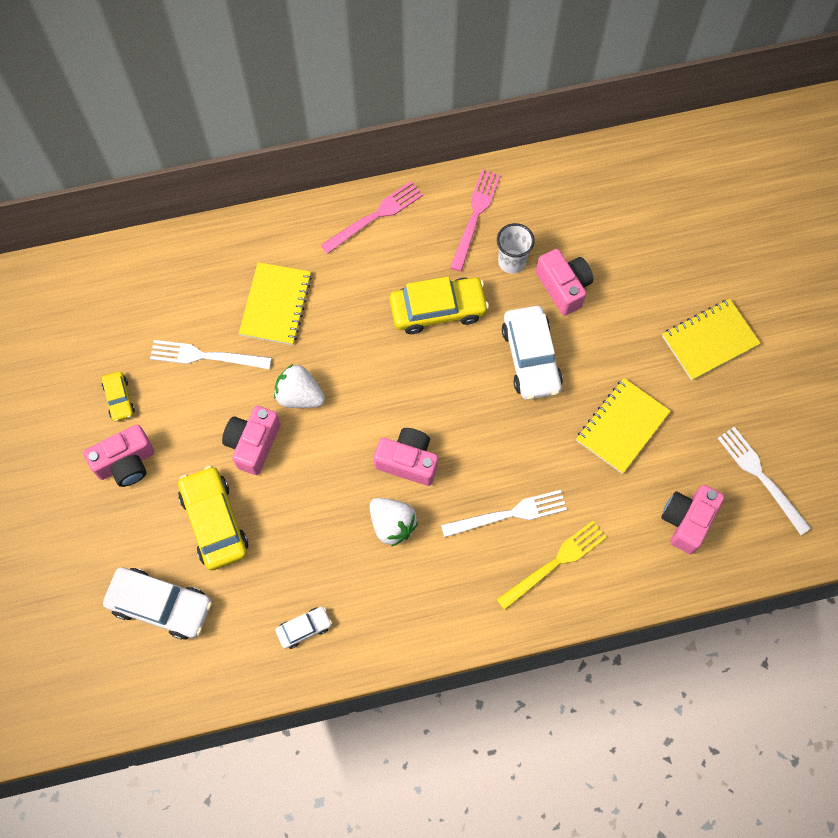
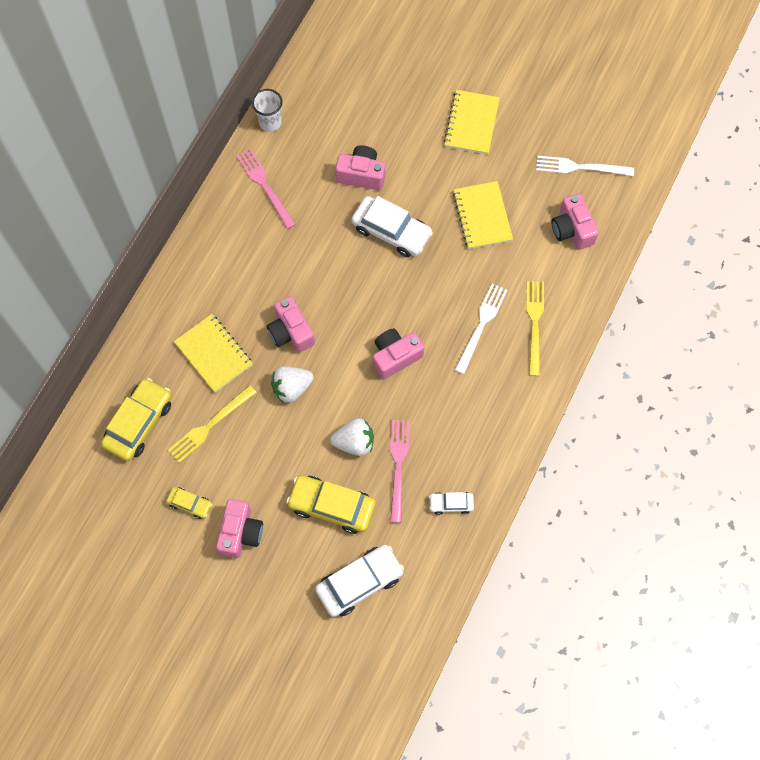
camera: 50 degrees left, 0 degrees up
white fork [150,340,272,369] -> yellow fork [168,385,257,463]
pink camera [222,406,281,475] -> pink camera moved to [267,296,315,353]
white car [275,607,332,649] -> white car turned 105 degrees counterclockwise [429,492,474,515]
pink fork [321,181,423,254] -> pink fork moved to [390,420,410,523]
white strawberry [369,498,418,547] -> white strawberry moved to [330,418,374,456]
yellow car [389,277,489,334] -> yellow car moved to [101,378,172,461]
white cup [497,223,535,274] -> white cup moved to [252,89,282,132]

